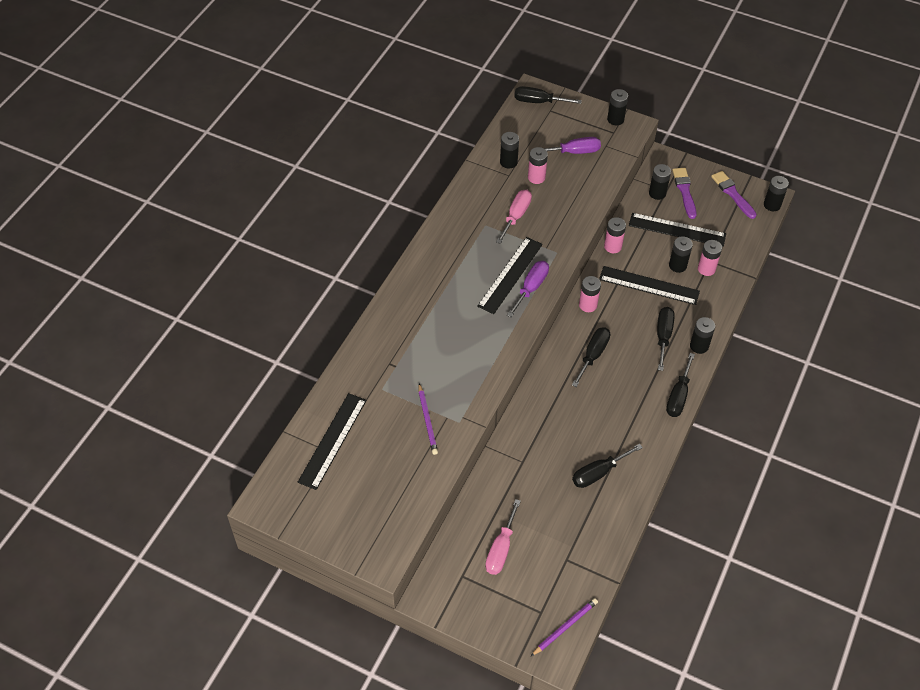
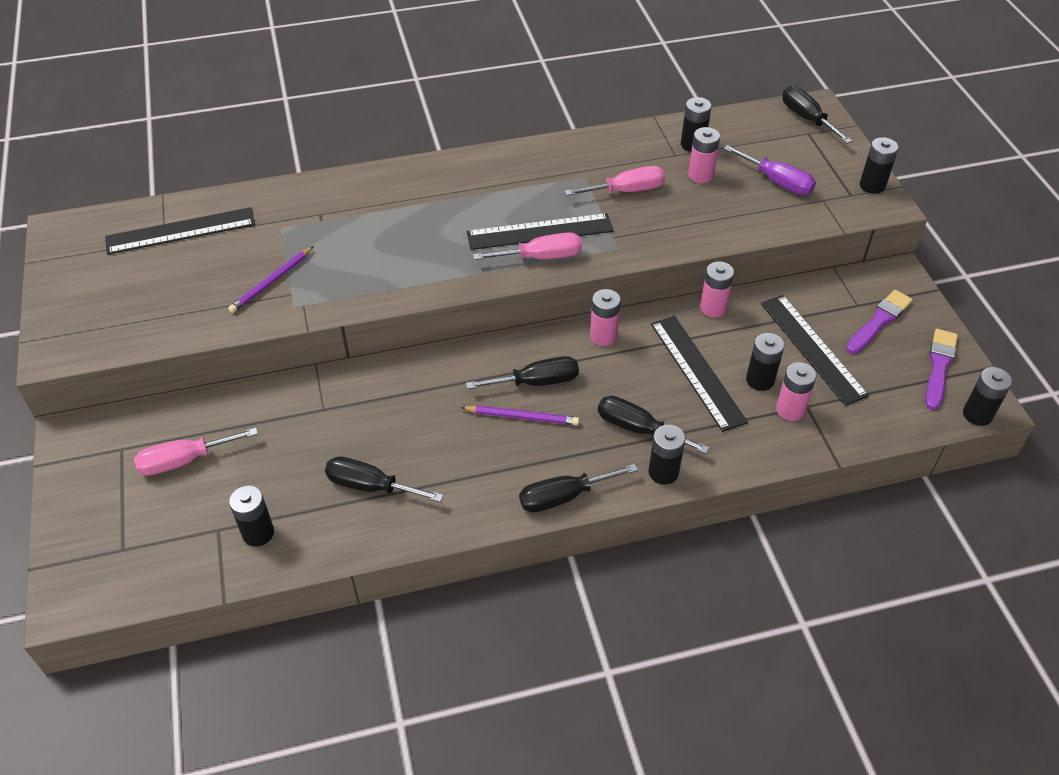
camera: 50 degrees right, 5 degrees down
purple screwdriver [507,261,549,317] -> pink screwdriver [473,232,582,260]
purple pencil [531,598,598,656] -> purple pencil moved to [461,405,579,425]
black battery [649,164,671,200] -> black battery moved to [229,485,274,547]
black screwdriver [657,307,675,371] -> black screwdriver turned 120 degrees counterclockwise [598,396,709,454]

